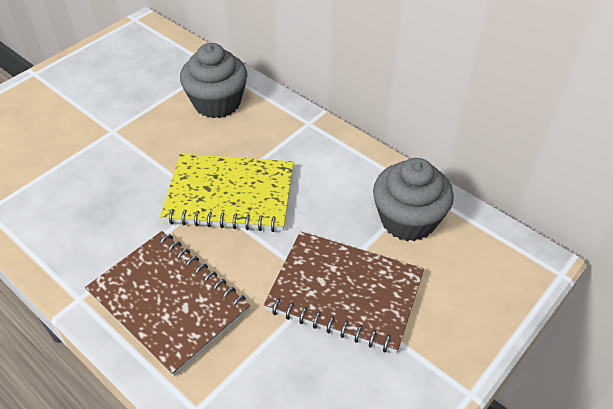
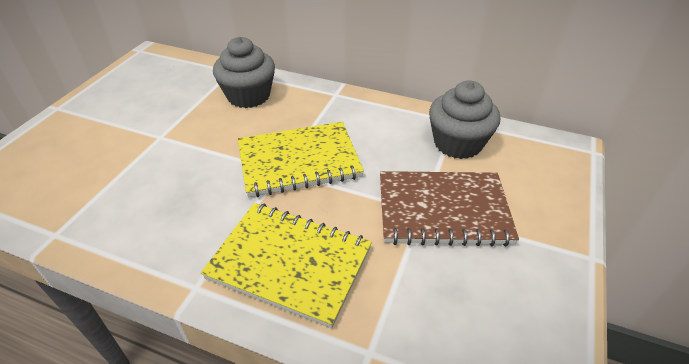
camera: 20 degrees left, 5 degrees down
brown notebook [85,231,250,376] -> yellow notebook [201,203,372,328]

